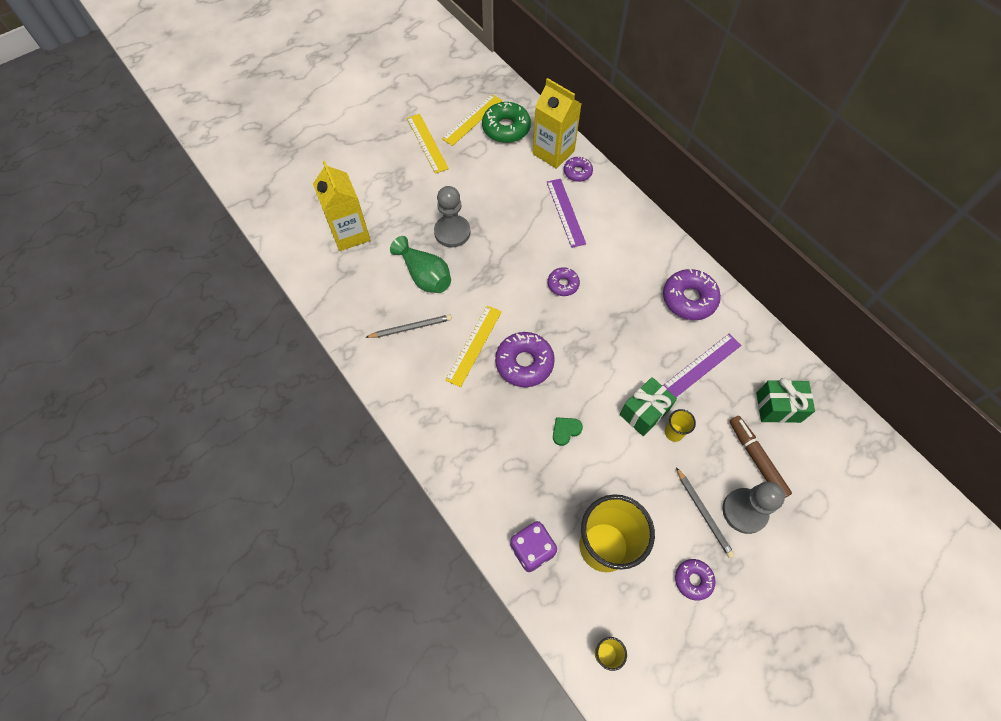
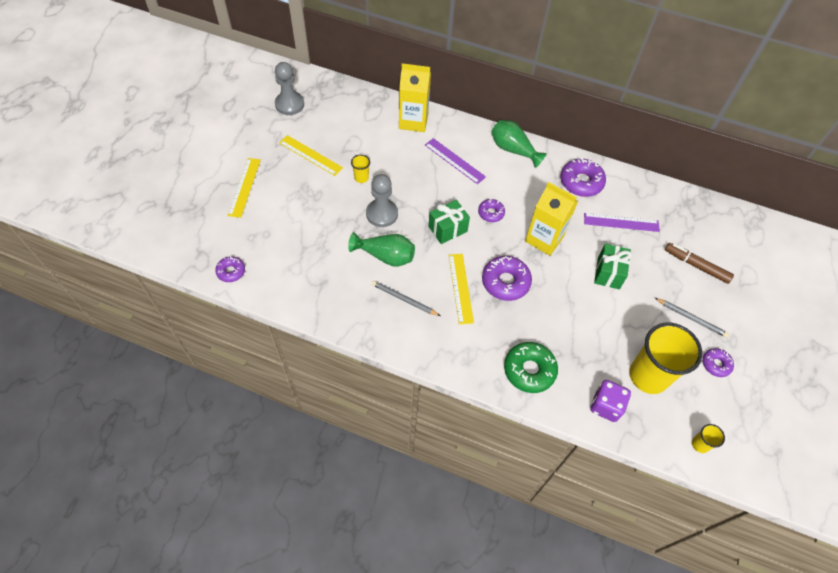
camera: 35 degrees left, 5 degrees down
yellow carton [313,161,370,251] -> yellow carton moved to [525,182,578,256]
grey pencil [365,314,452,338] -> grey pencil turned 105 degrees counterclockwise [372,281,440,316]
yellow ruler [442,94,503,146] -> yellow ruler moved to [227,158,261,218]
green donut [482,102,531,143] -> green donut moved to [504,342,558,393]
green heart [553,417,583,446] -> none
purple donut [564,156,593,182] -> purple donut moved to [215,256,245,282]
purple ruler [662,334,741,397] -> purple ruler turned 75 degrees clockwise [584,213,660,232]
yellow cup [665,409,696,442] -> yellow cup moved to [351,155,370,183]
grey pawn [722,482,785,534] -> grey pawn moved to [275,62,304,115]
green gift [756,378,815,423] -> green gift moved to [428,200,470,244]
none -> green vase [491,120,547,168]

